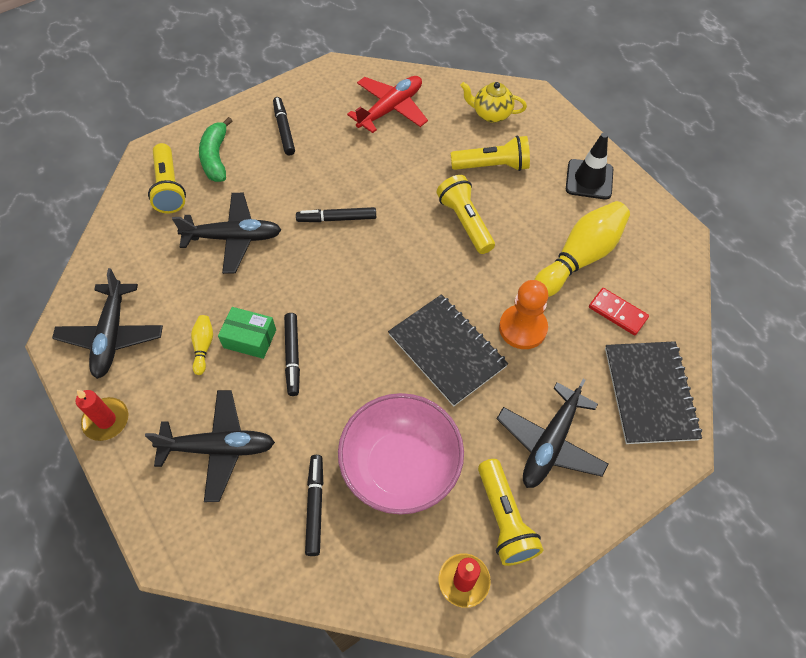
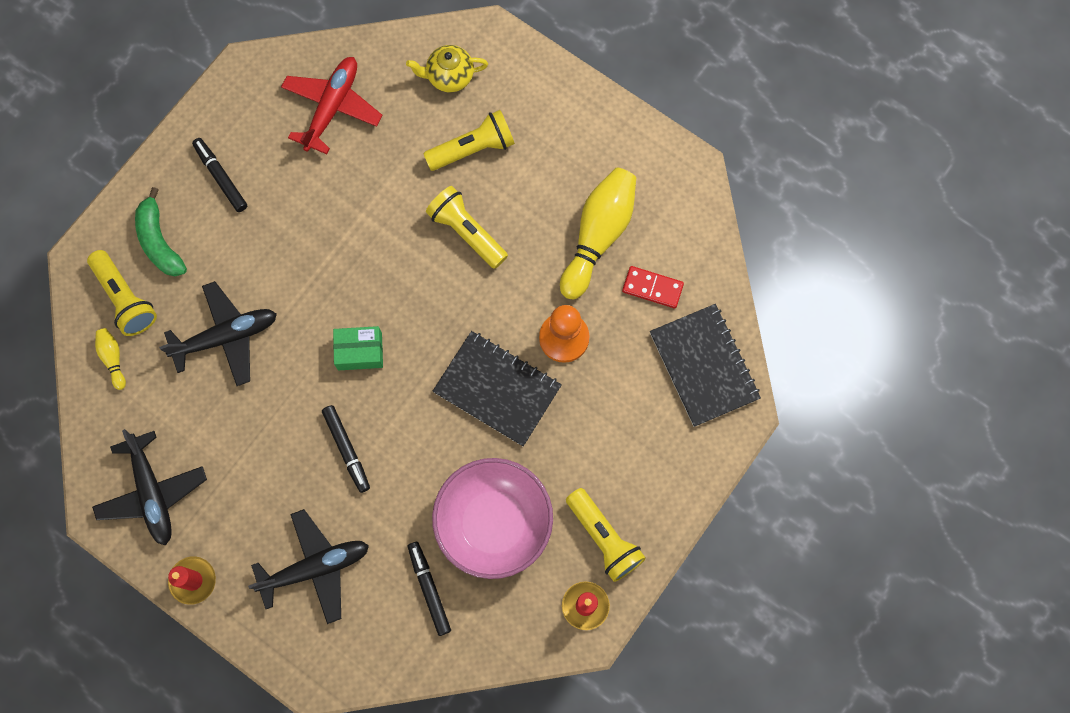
camera: 20 degrees left, 15 degrees up
yellow bowling pin [191,315,213,375] -> yellow bowling pin moved to [95,328,126,390]
green box [218,307,276,359] -> green box moved to [333,326,383,370]
black marker [296,207,376,222] -> none
black plane [497,379,609,488] -> none
black traffic cone [566,133,613,200] -> none

